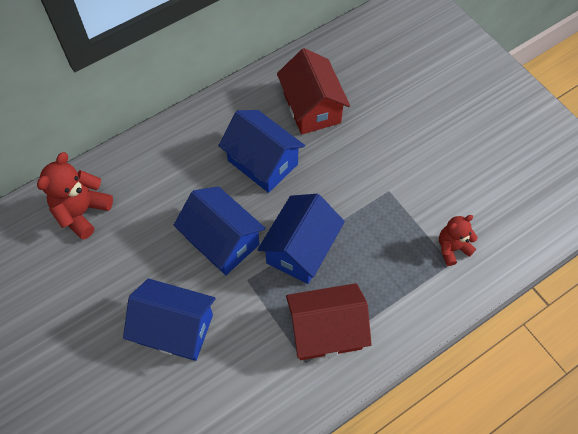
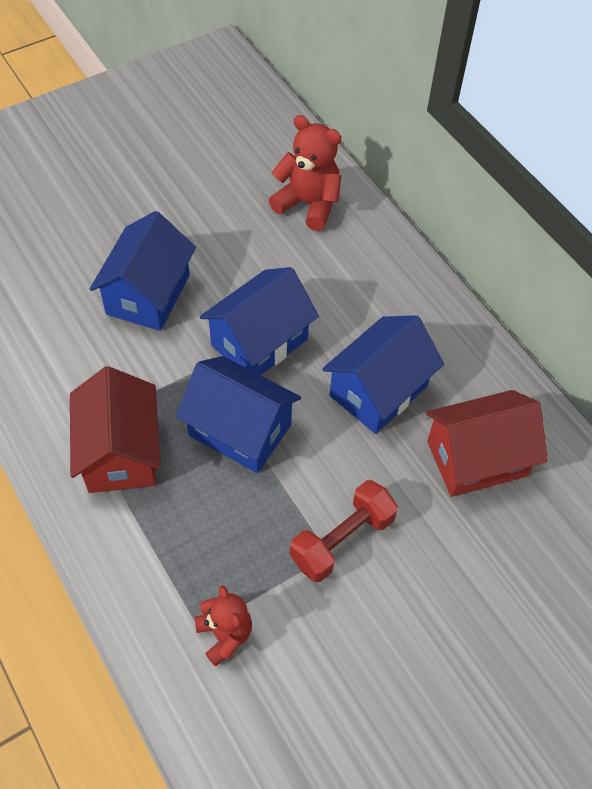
camera: 90 degrees right, 5 degrees down
none -> red dumbbell [290,480,398,582]

